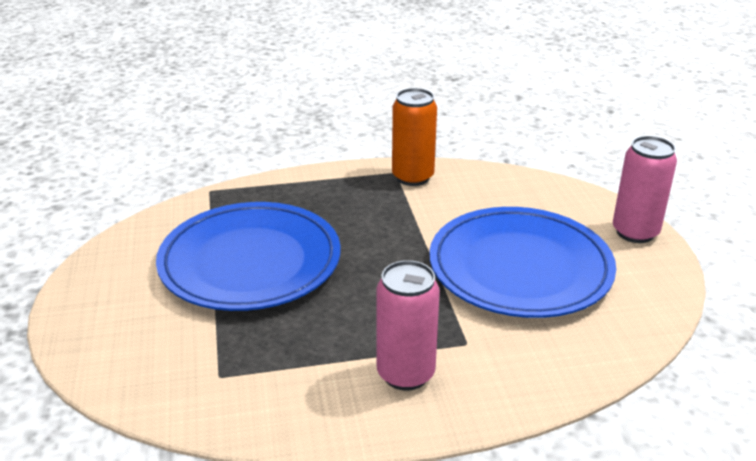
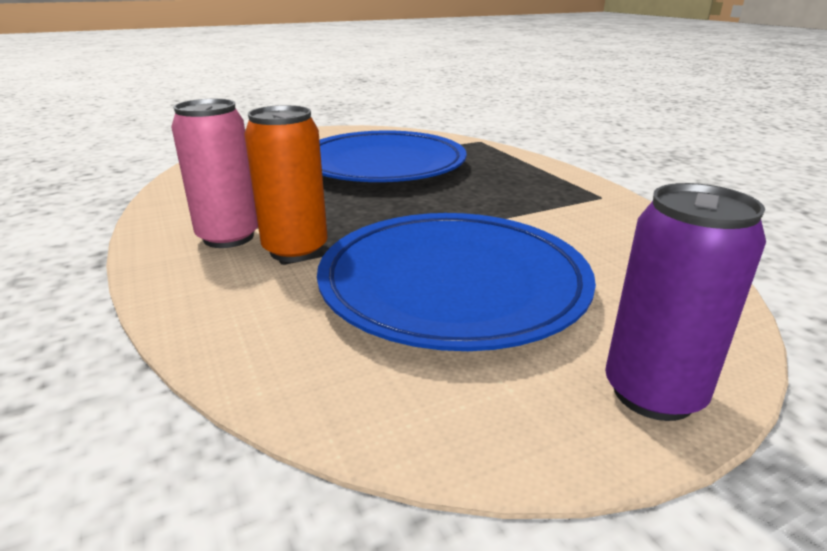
camera: 75 degrees right, 5 degrees down
orange can [392,88,437,186] -> orange can moved to [244,105,328,262]
pink can [613,136,677,243] -> purple can [605,183,766,421]

